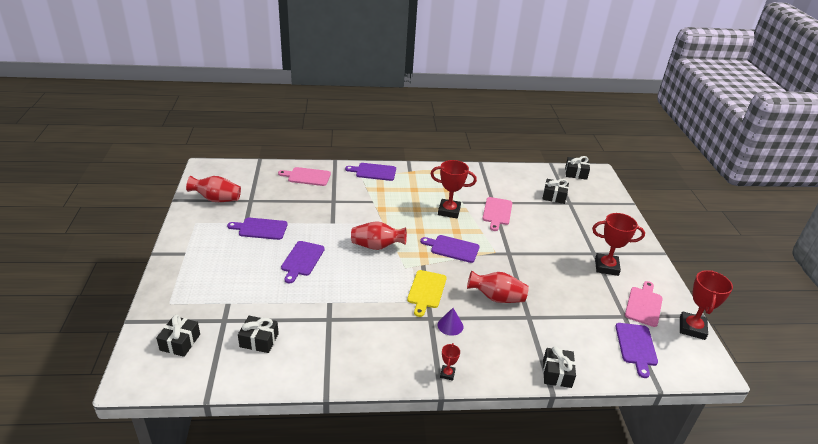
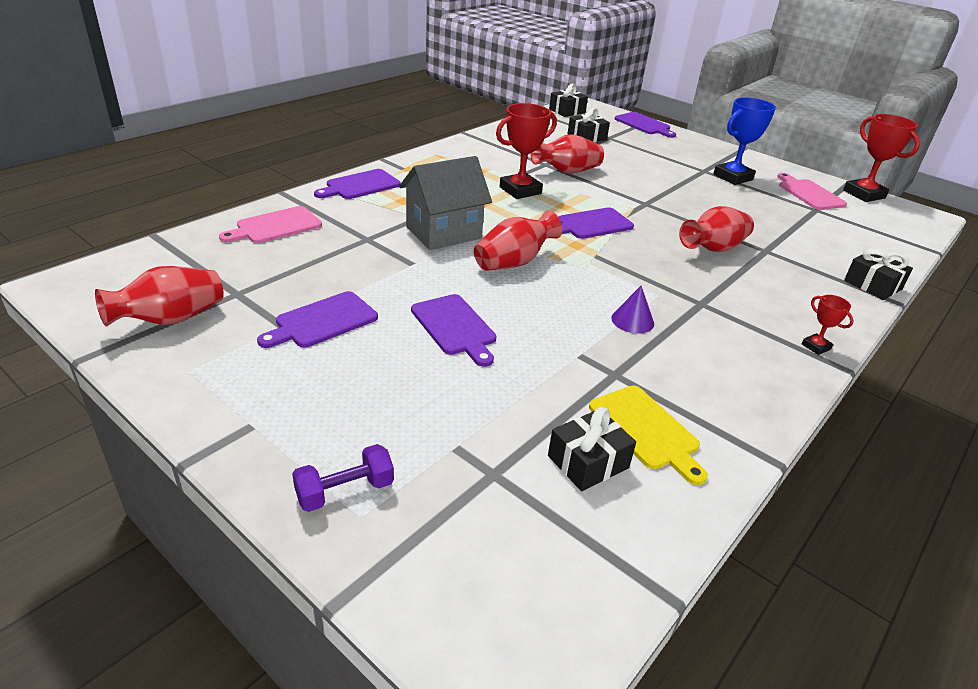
camera: 45 degrees left, 0 degrees up
black gift [156,315,200,357] -> none
yellow cutting board [407,270,447,317] -> yellow cutting board moved to [589,385,708,485]
purple cone [438,308,463,336] -> purple cone moved to [611,286,654,334]
pink cutting board [482,197,512,231] -> red vase [531,134,604,174]
red trophy [592,213,645,276] -> blue trophy [713,97,776,185]
purple cutting board [616,323,658,378] -> purple cutting board moved to [615,112,676,138]
none -> purple dumbbell [292,444,394,512]
none -> grey house [399,156,492,250]

